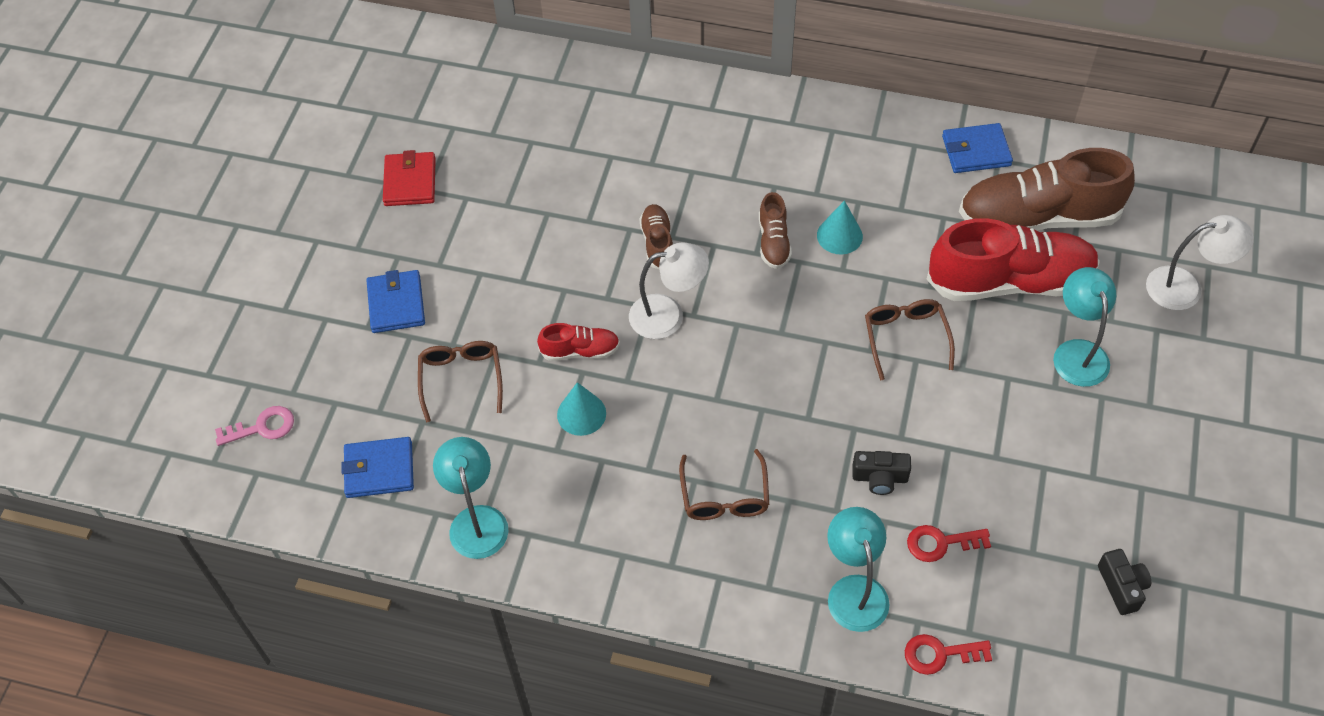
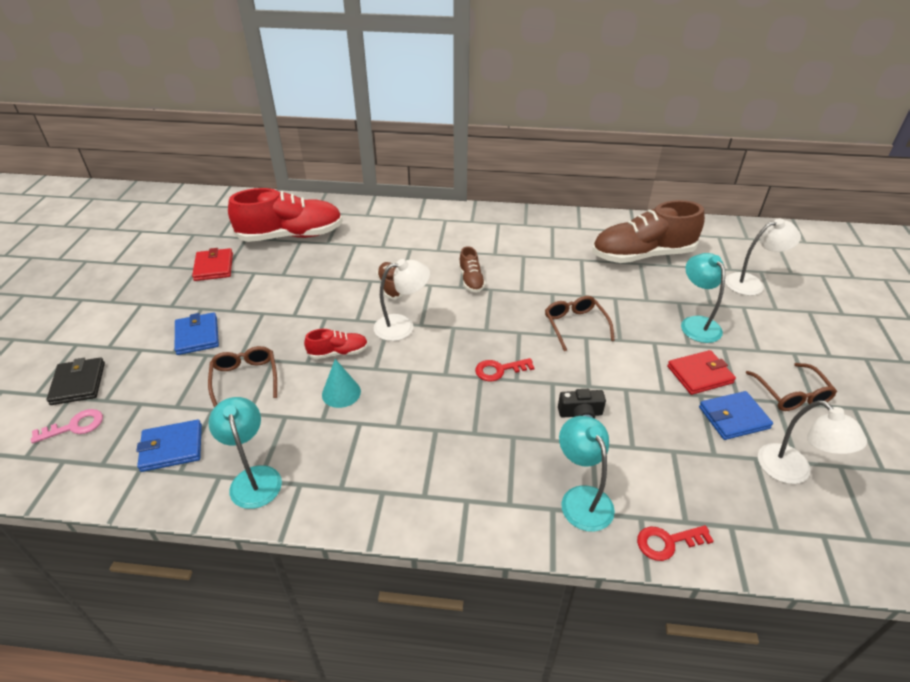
camera: 10 degrees left, 15 degrees down
brown glasses [679,449,769,520] -> brown glasses moved to [746,363,837,411]
turquoise cone [817,200,863,254] -> none
red key [907,525,991,562] -> red key moved to [475,358,535,381]
red shoe [926,218,1100,301] -> red shoe moved to [228,188,343,242]
blue wallet [942,123,1013,173] -> blue wallet moved to [699,391,773,440]
black camera [1098,549,1151,615] -> white lamp [758,400,867,484]
none -> black wallet [46,357,105,405]
none -> red wallet [667,350,736,395]

